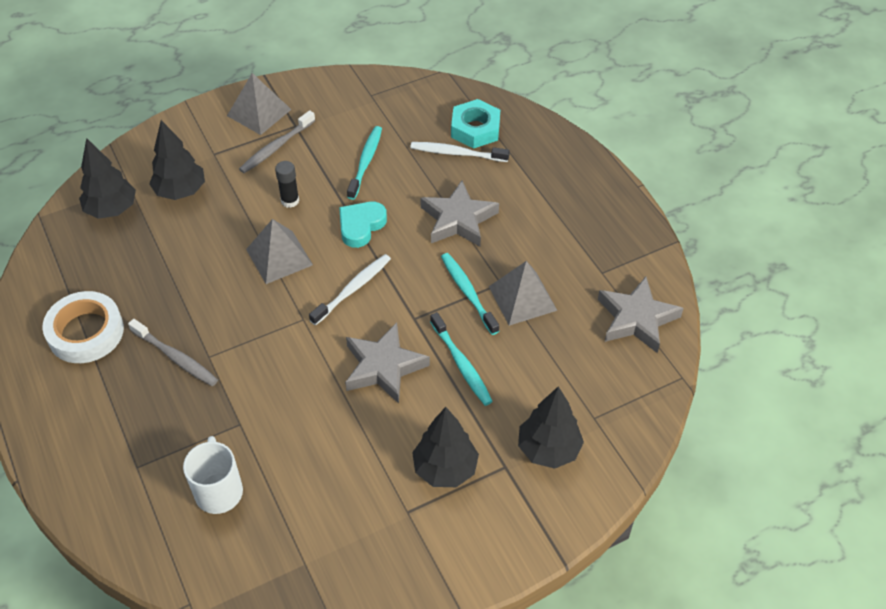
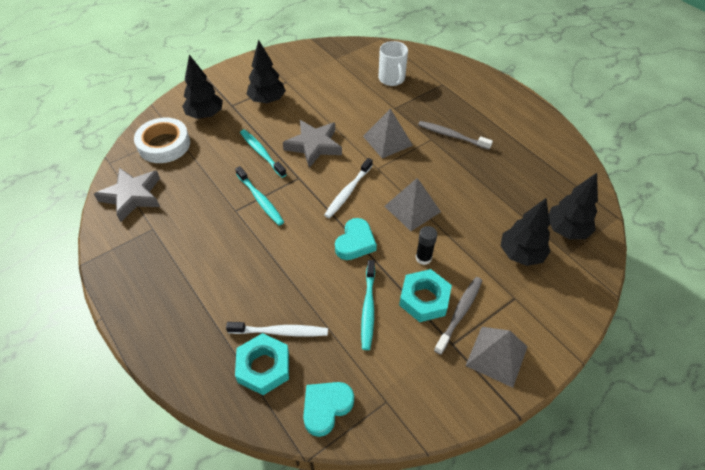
camera: 170 degrees right, 0 degrees up
white tape [42,291,124,363] -> white tape moved to [134,117,190,163]
grey star [420,180,499,247] -> none
grey pyramid [489,261,558,326] -> grey pyramid moved to [363,109,413,158]
none -> turquoise heart [303,382,354,437]
none -> turquoise nut [399,269,452,322]

